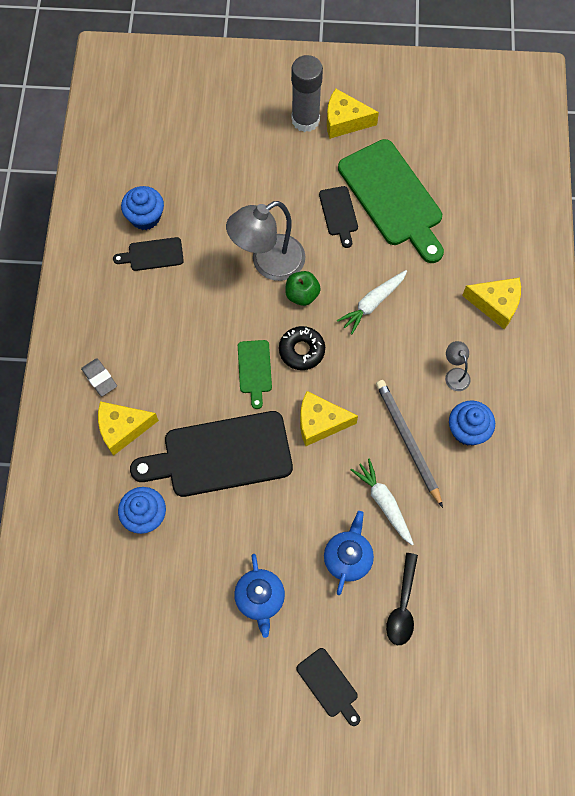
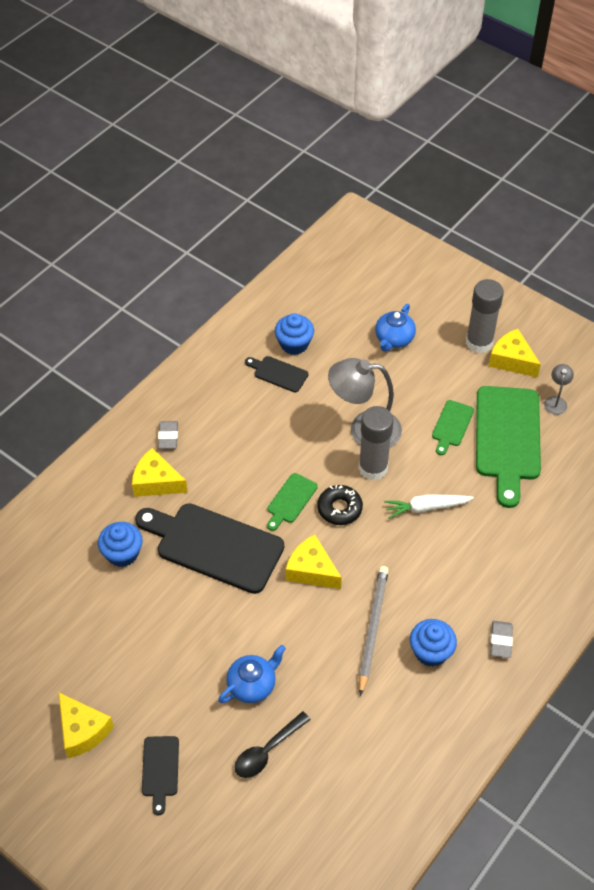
camera: 35 degrees right, 15 degrees down
blue teapot [234,554,285,638] -> blue teapot moved to [375,304,416,352]
green apple [285,271,321,306] -> grey glue stick [358,406,394,480]
black cutting board [319,186,358,248] -> green cutting board [432,400,474,455]
white carrot [351,458,414,546] -> none
grey lamp [445,341,471,391] -> grey lamp moved to [544,364,574,415]
yellow cheese [462,278,521,329] -> yellow cheese moved to [59,693,114,758]
none -> grey eraser [490,621,513,658]

